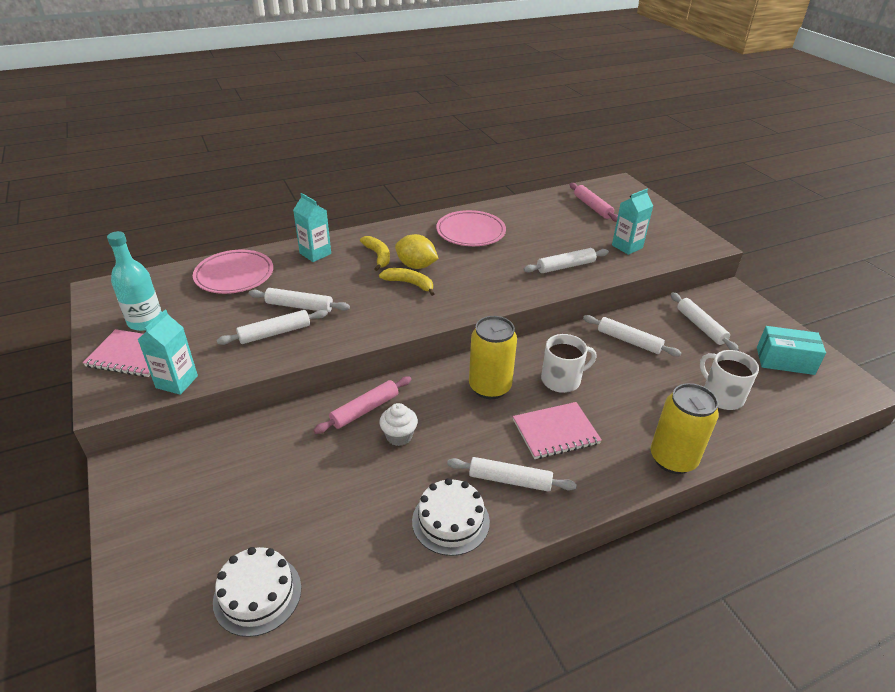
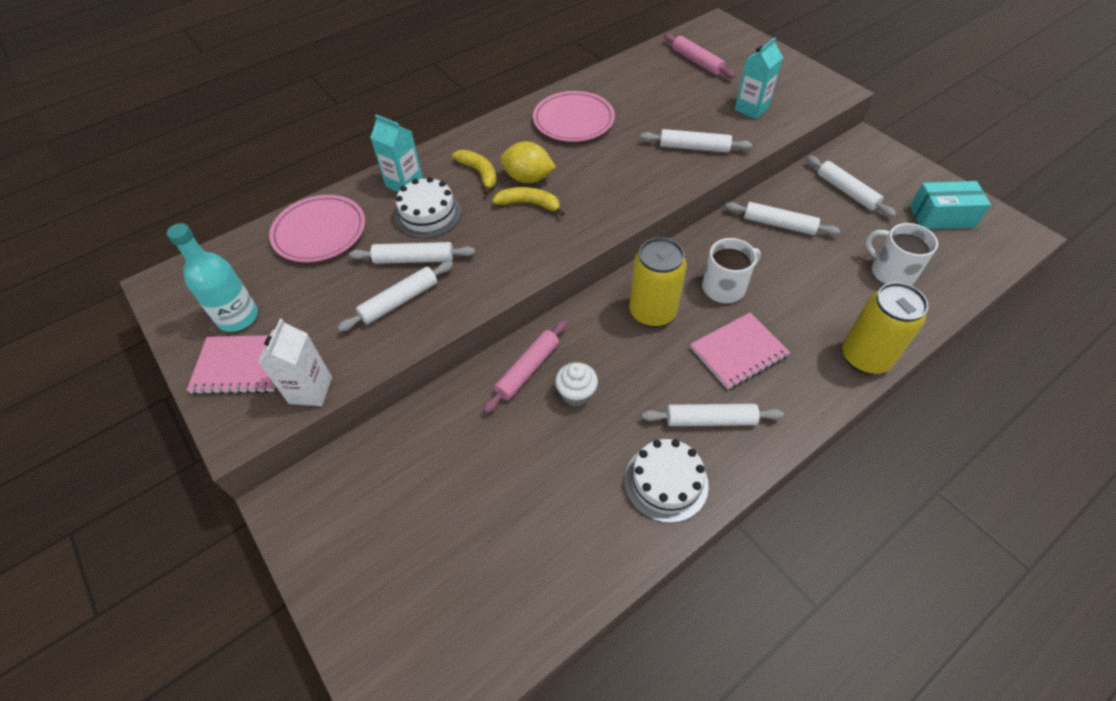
camera: 10 degrees left, 15 degrees up
turquoise carton [137,310,198,395] -> white carton [258,319,332,406]
white cake [213,547,301,637] -> white cake moved to [395,177,461,238]
white rolling pin [523,248,609,273] -> white rolling pin turned 45 degrees clockwise [640,129,752,153]

